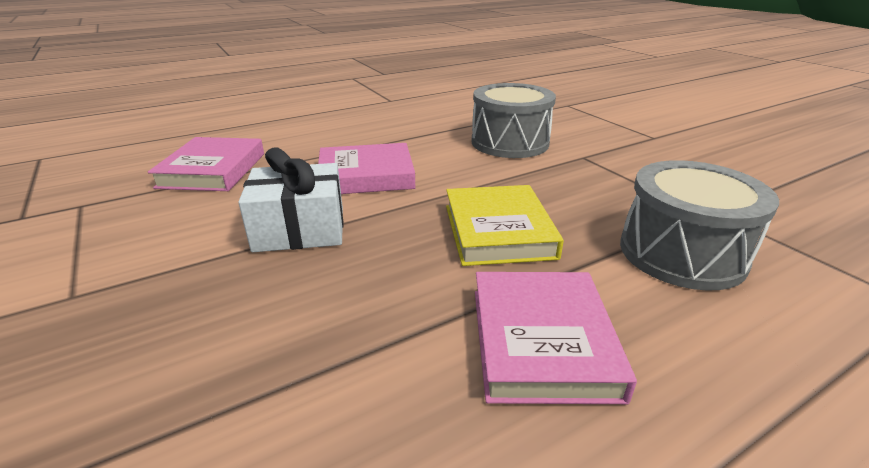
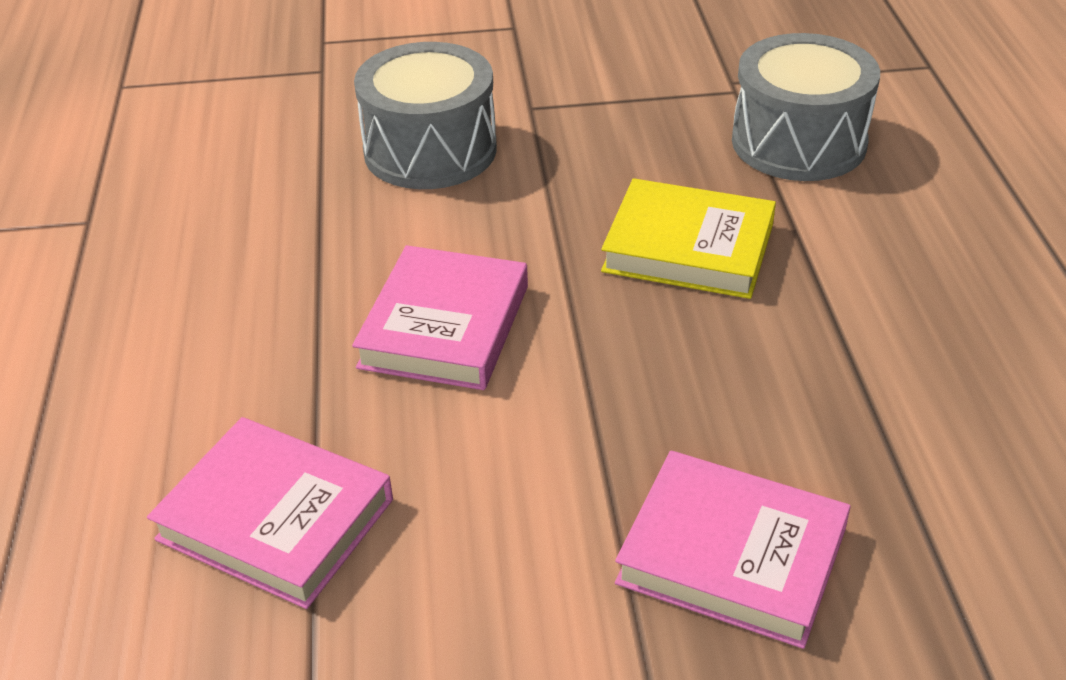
camera: 65 degrees left, 10 degrees up
white gift [238,147,344,252] -> none
pink book [475,272,637,404] -> pink book moved to [615,451,851,649]

